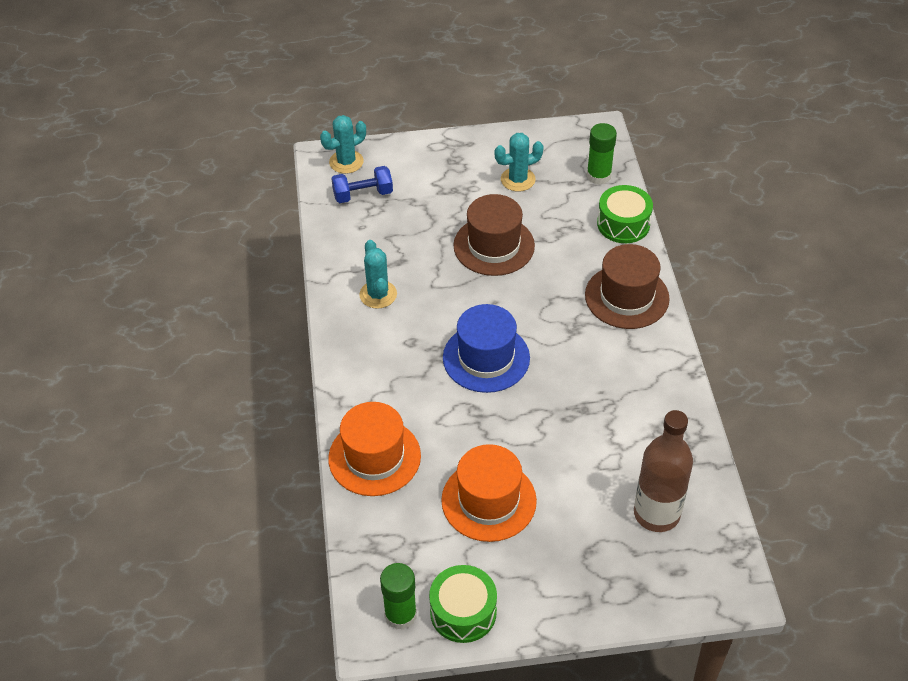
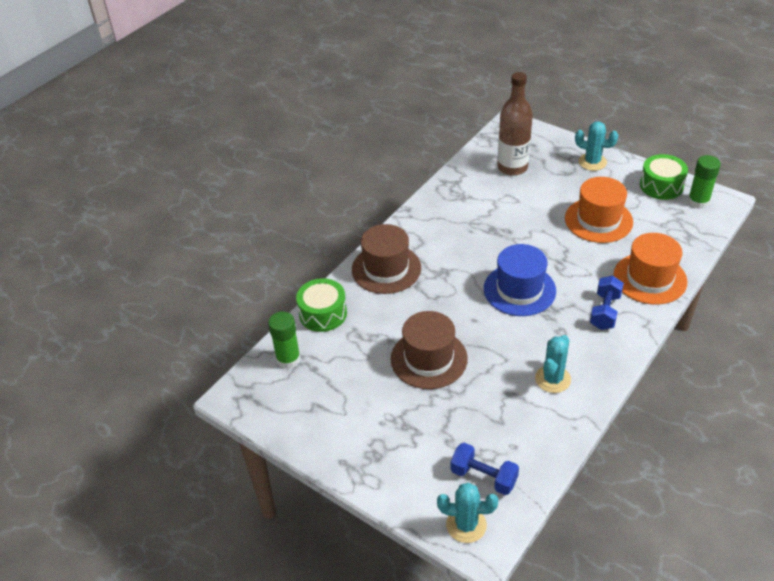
camera: 135 degrees left, 5 degrees down
turquoise cactus [494,133,544,192] -> turquoise cactus moved to [575,122,618,171]
none -> blue dumbbell [590,276,624,330]

